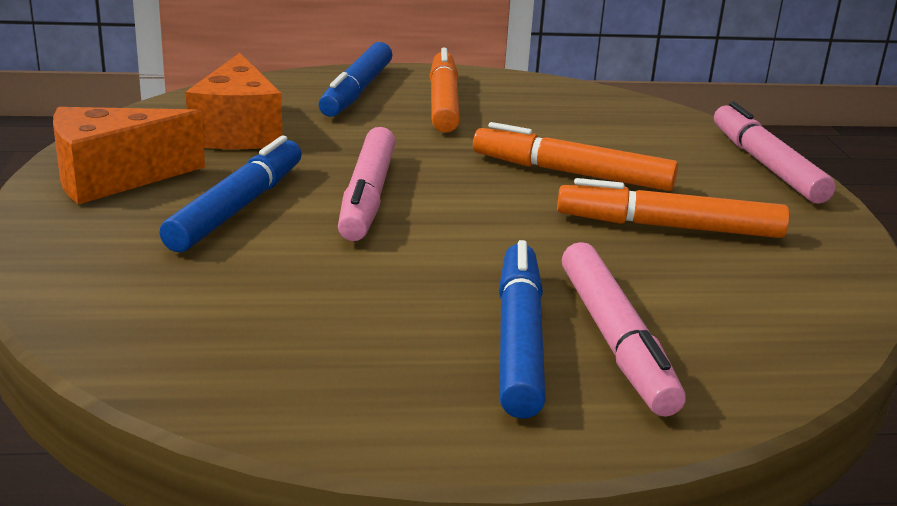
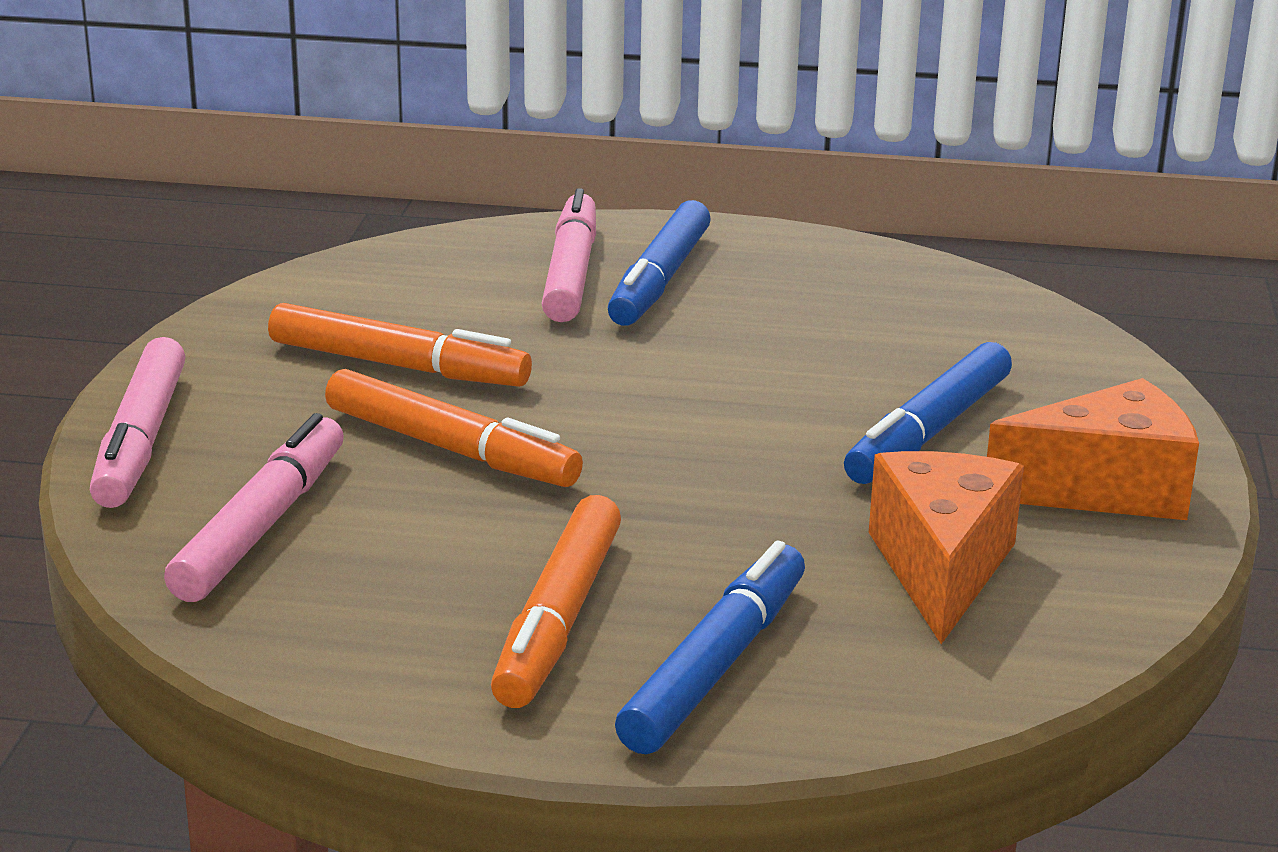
camera: 165 degrees left, 0 degrees up
pink marker [338,127,395,241] -> pink marker moved to [164,413,344,602]

